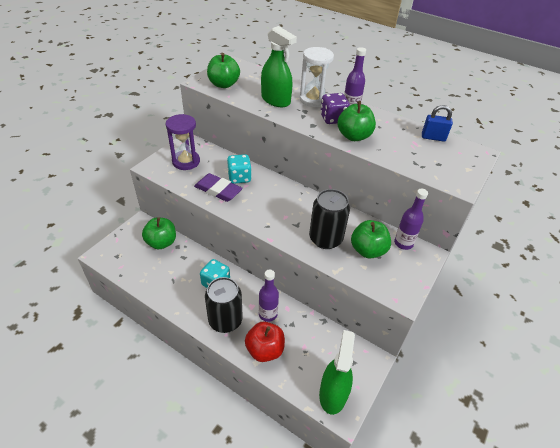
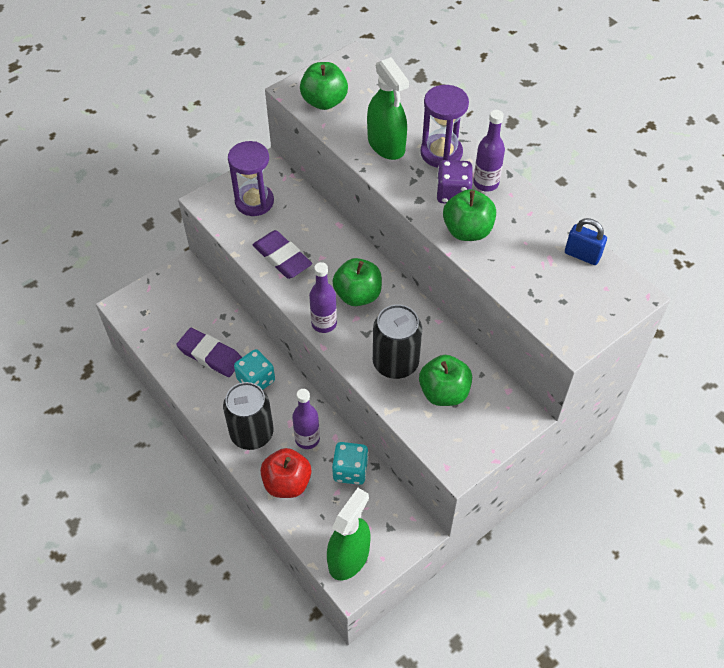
camera: 20 degrees right, 10 degrees up
green apple [142,217,176,249] -> green apple moved to [332,258,382,306]
turquoise dice [227,154,252,184] -> turquoise dice moved to [332,442,369,485]
white hourglass [300,47,334,107] -> purple hourglass [421,85,469,168]
purple bottle [394,189,428,250] -> purple bottle moved to [309,262,337,333]
none -> purple eraser [176,328,242,377]

